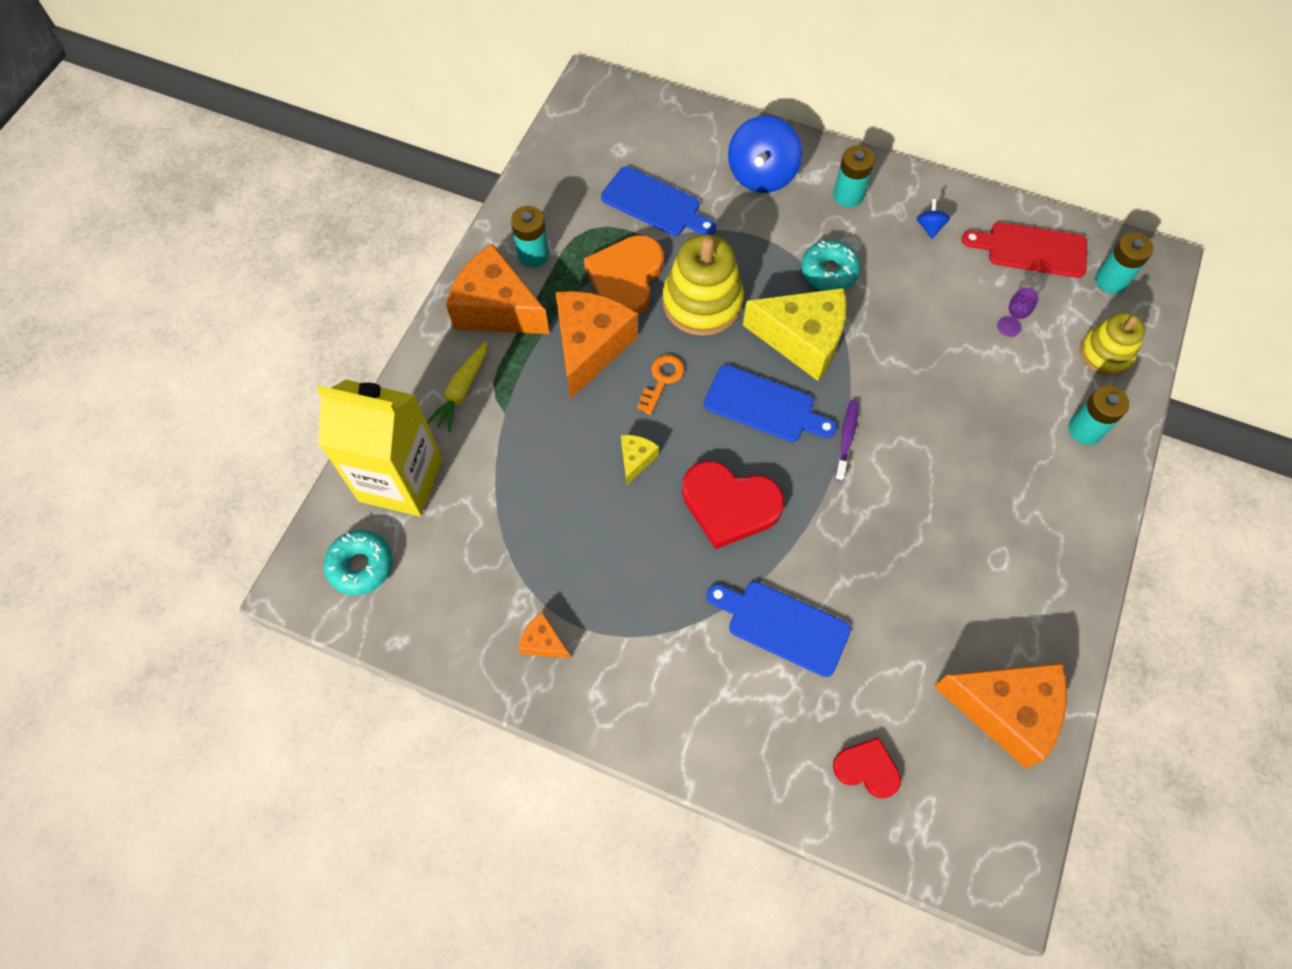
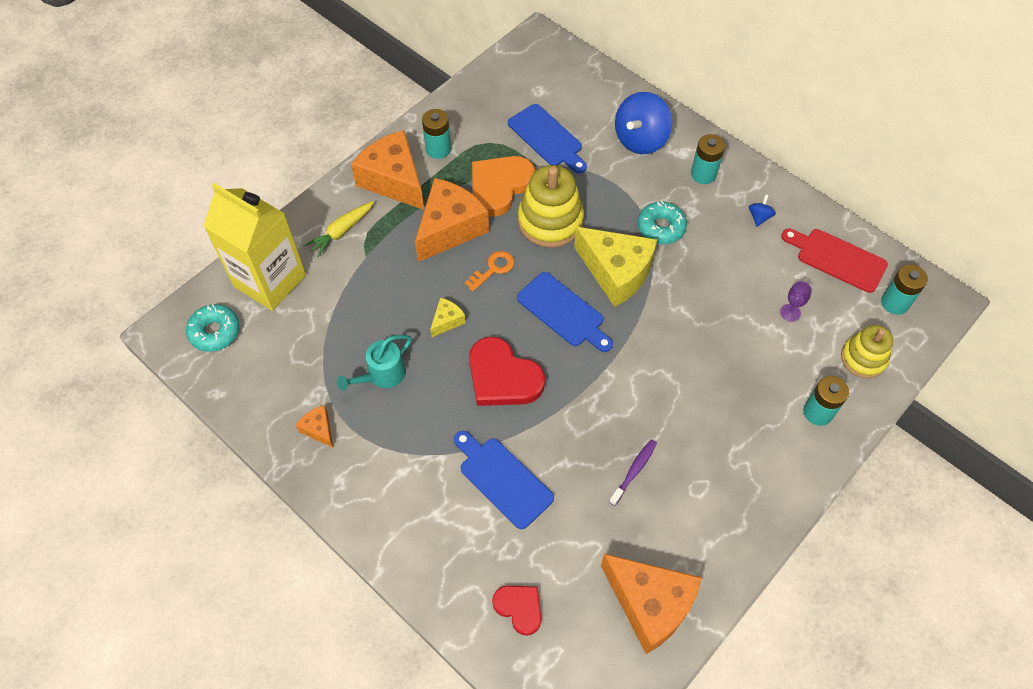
camera: 20 degrees right, 5 degrees down
purple toothbrush [835,400,859,481] -> purple toothbrush moved to [609,440,657,506]
none -> turquoise watering can [337,335,412,391]

